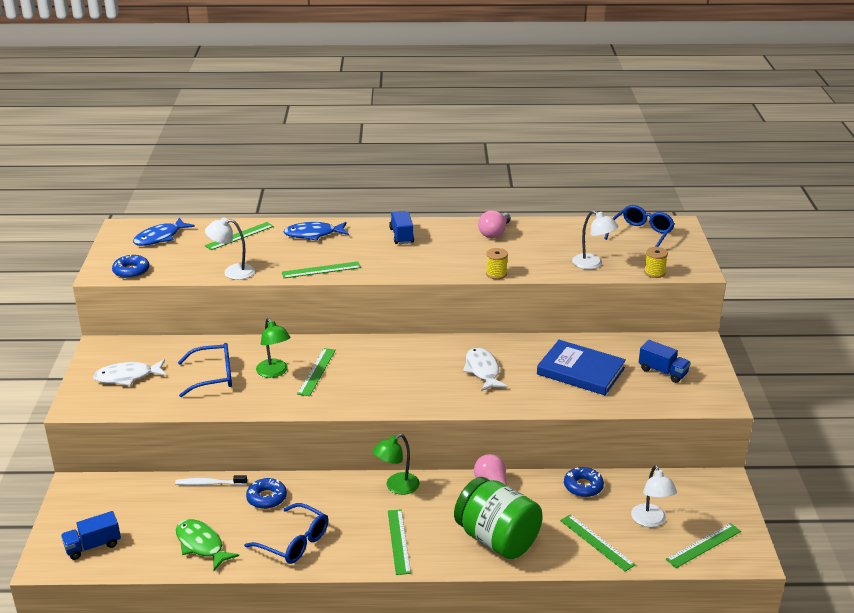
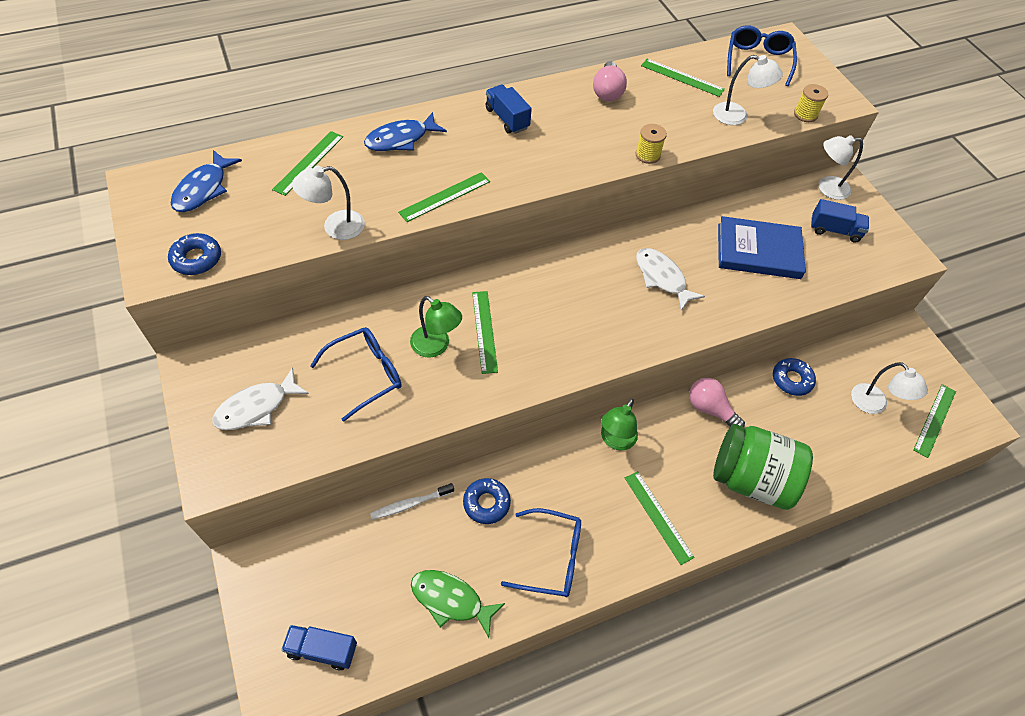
camera: 25 degrees left, 25 degrees up
blue truck [61,511,121,560] -> blue truck turned 60 degrees clockwise [281,625,357,670]
green ruler [560,514,635,572] -> green ruler moved to [641,59,725,97]
none -> white lamp [818,135,863,200]

